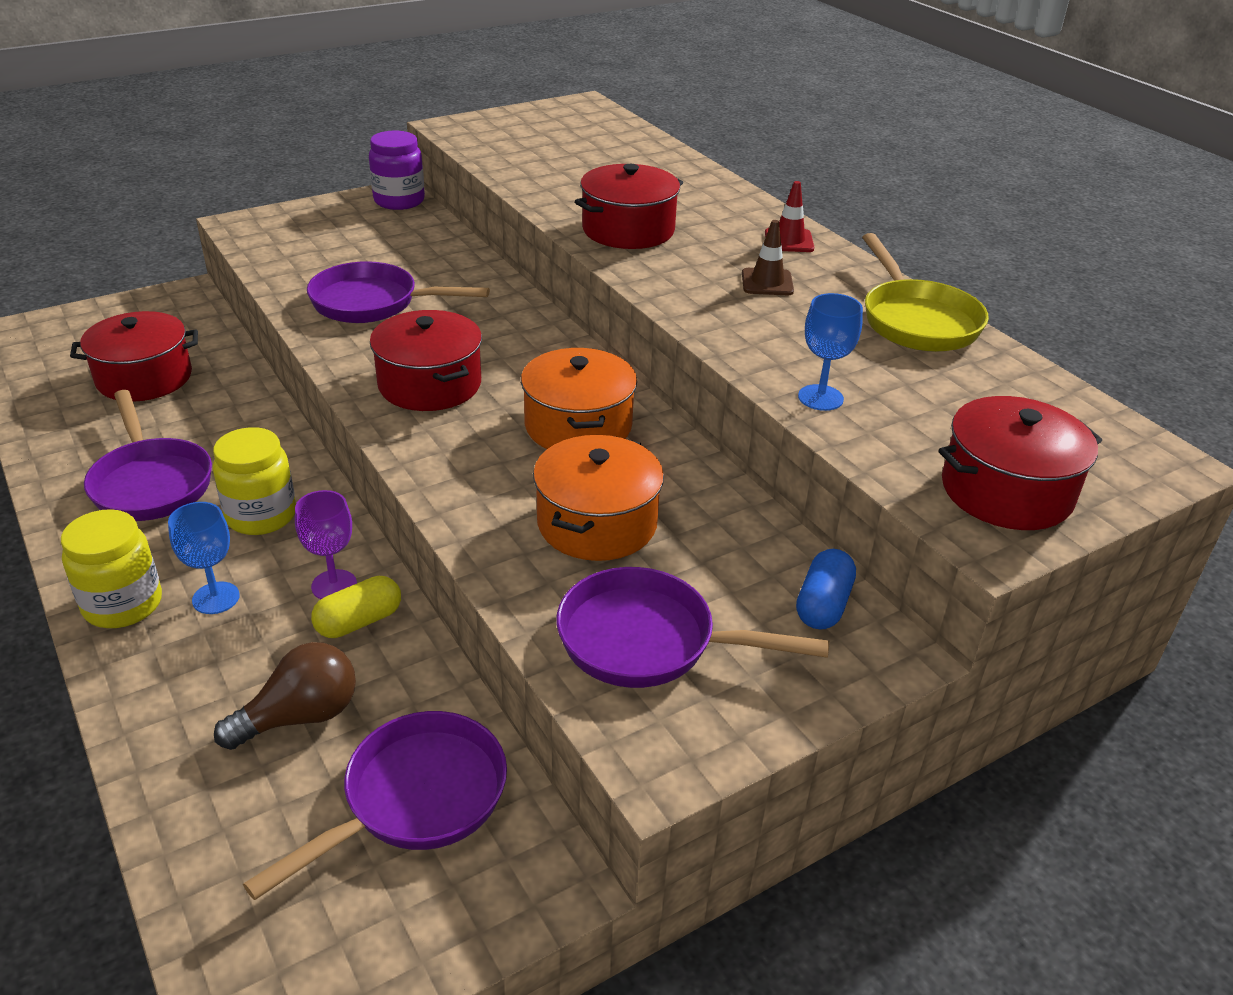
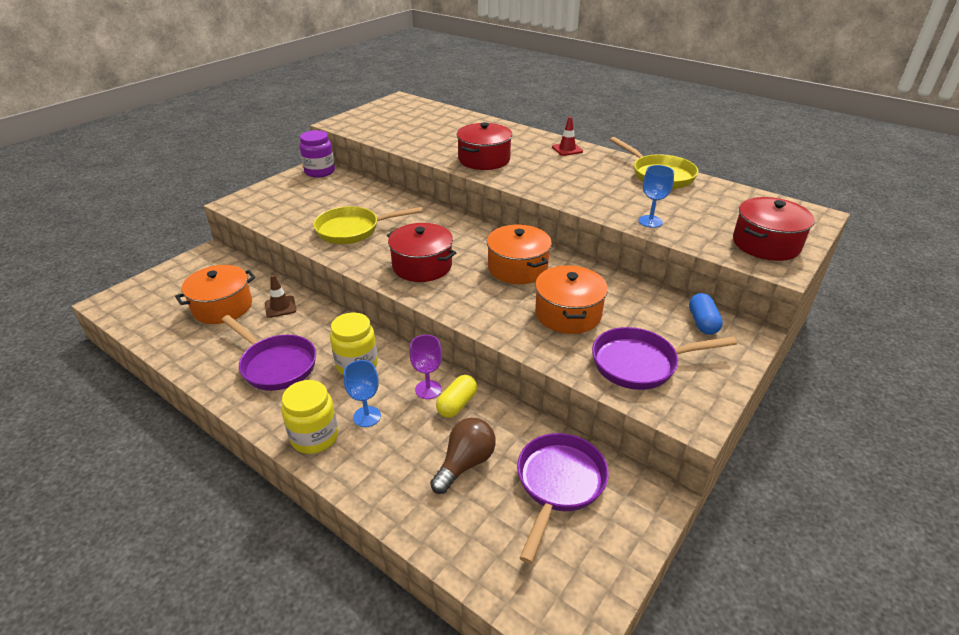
camera: 20 degrees left, 0 degrees up
red pot [70,311,198,402] -> orange pot [175,265,255,324]
purple pan [307,261,490,323] -> yellow pan [313,206,423,244]
brown traffic cone [742,220,794,295] -> brown traffic cone moved to [265,275,296,318]

